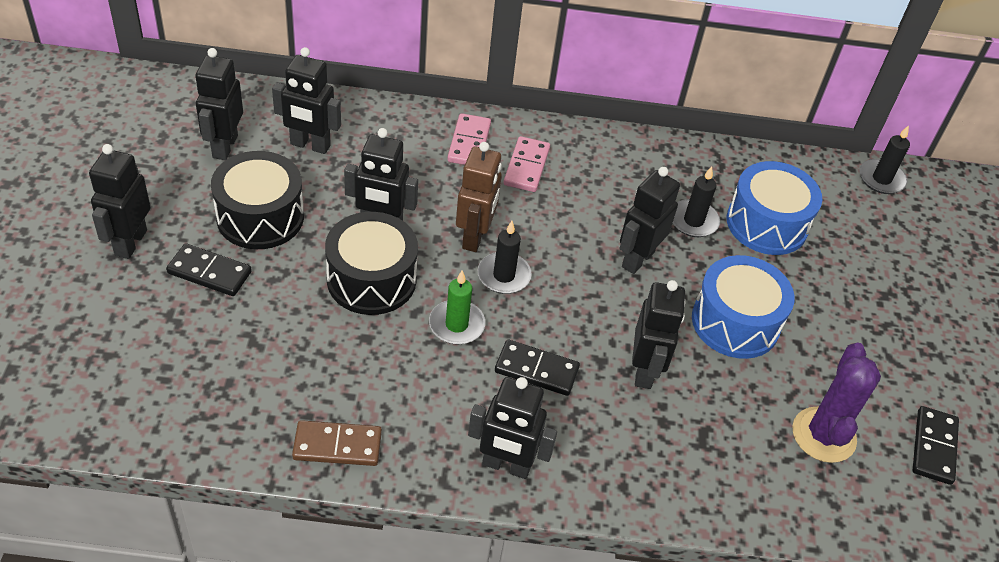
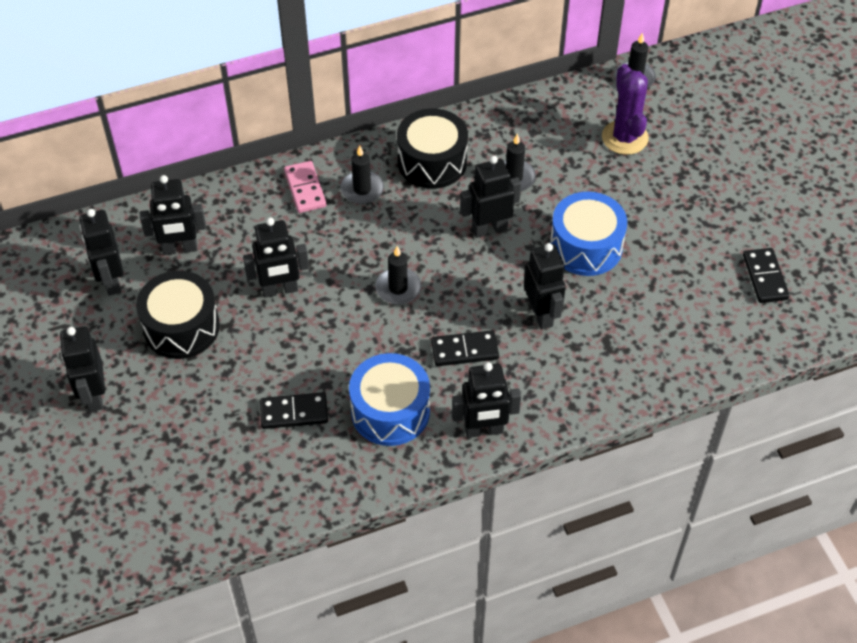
camera: 20 degrees left, 5 degrees up
black domino [166,243,252,296] -> black domino moved to [260,392,328,429]
brown domino [292,420,382,466] -> none
black drum [325,212,418,315] -> black drum moved to [397,108,468,189]
green candle [429,270,485,345] -> none
brown robot [456,142,502,252] -> none
pink domino [504,136,550,192] -> black candle [340,145,384,204]
black robot [619,167,680,274] -> black robot turned 60 degrees clockwise [460,156,521,238]
blue drum [727,161,822,255] -> blue drum moved to [349,353,430,446]
purple cactus [792,343,881,463] -> purple cactus moved to [602,64,649,155]

